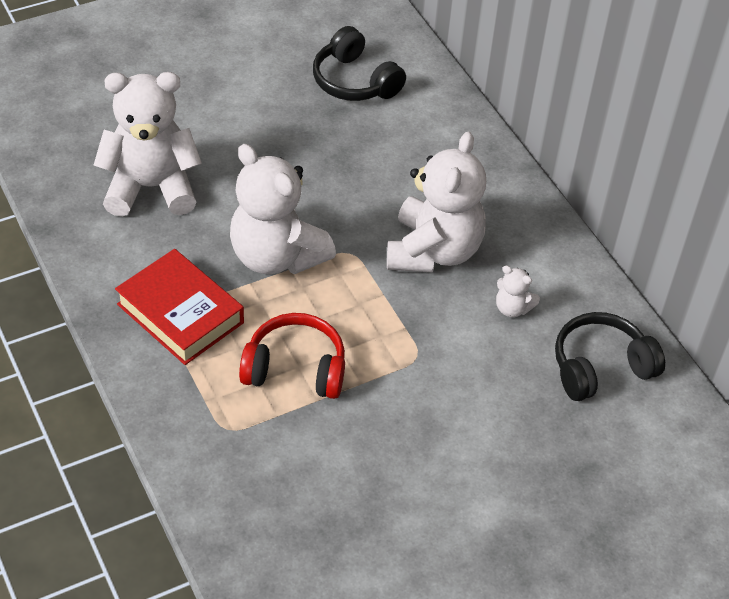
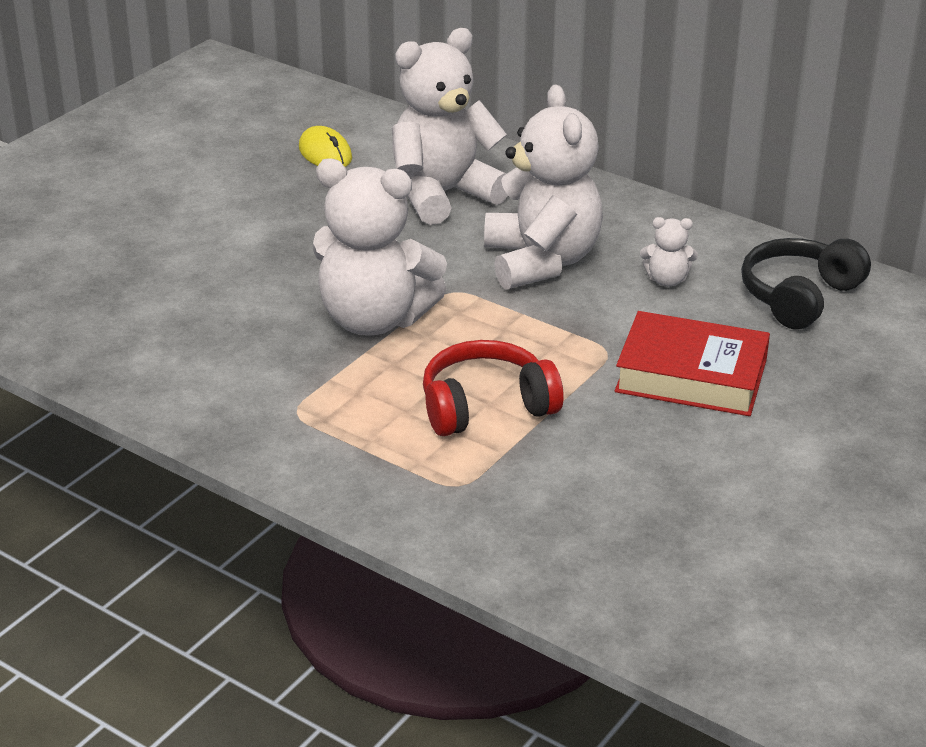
camera: 25 degrees left, 15 degrees down
white teddy bear [94,72,202,217] -> white teddy bear moved to [392,28,508,225]
red book [115,249,244,365] -> red book moved to [615,311,770,416]
black headphones [313,26,406,101] -> yellow mouse [299,126,352,167]

